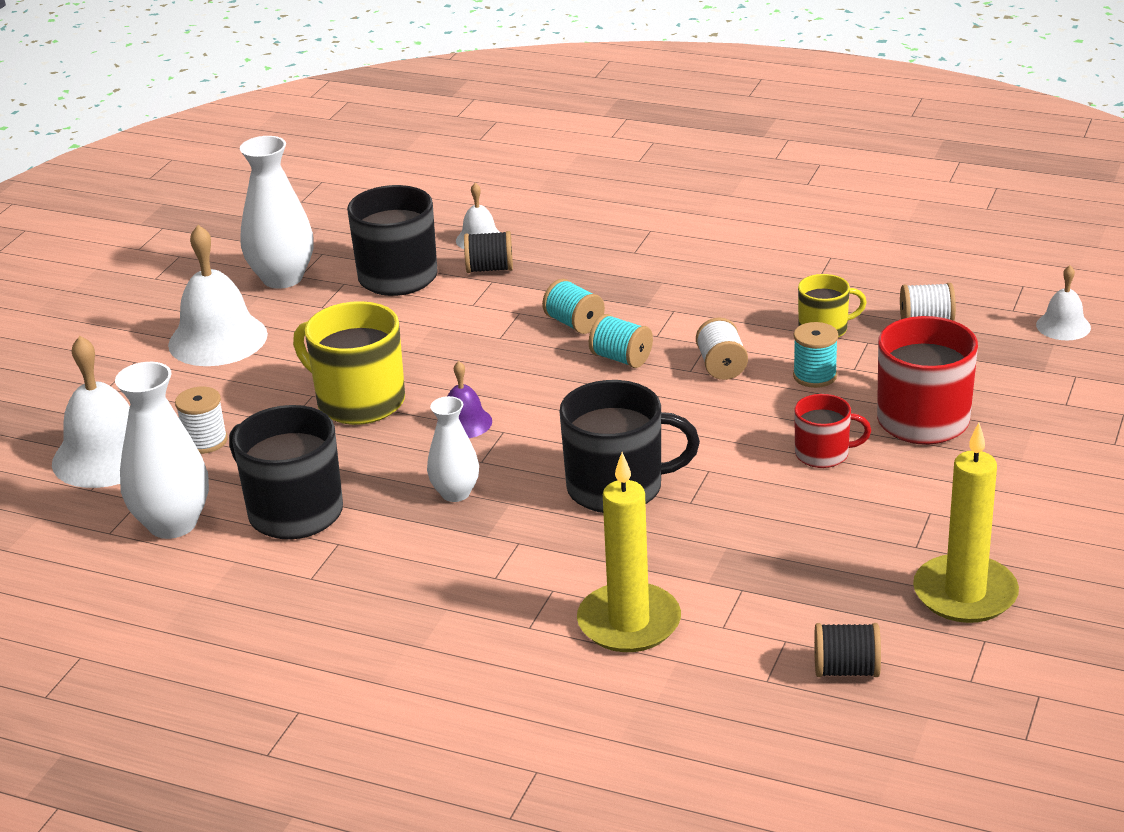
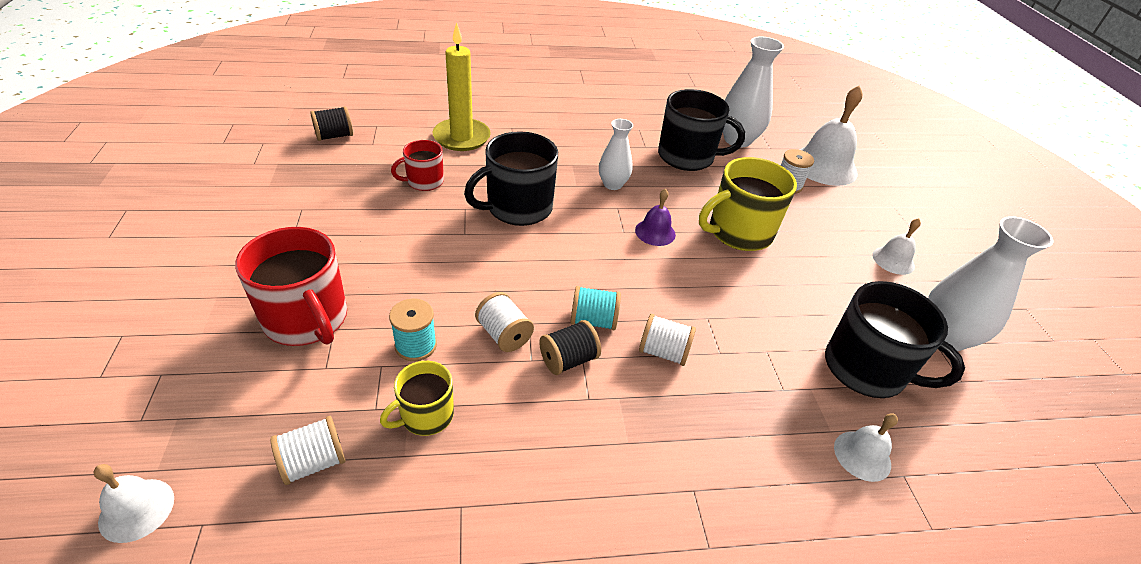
camera: 145 degrees right, 10 degrees up
white bell [168,225,268,366] -> white bell [872,218,921,275], size x0.52
yellow mug [293,301,405,425] -> yellow mug turned 150 degrees clockwise [699,157,797,251]
black spool [464,231,513,273] -> black spool moved to [539,320,601,375]
turquoise spool [542,279,605,334] -> white spool [639,314,696,366]
red mug [794,394,871,468] -> red mug moved to [391,140,444,191]
yellow candle [913,422,1019,623] -> none

